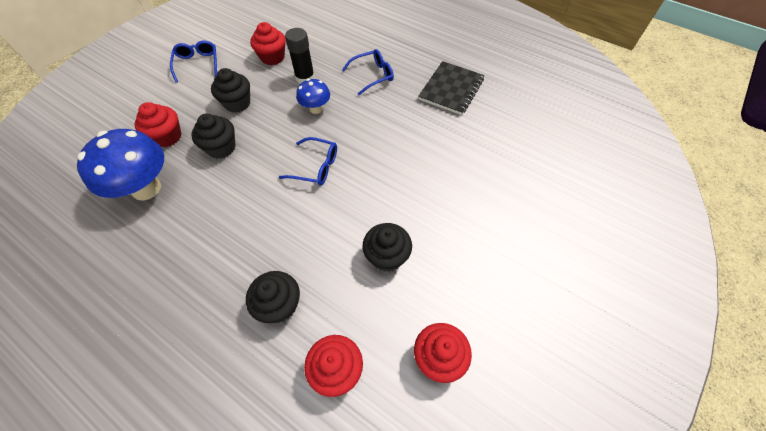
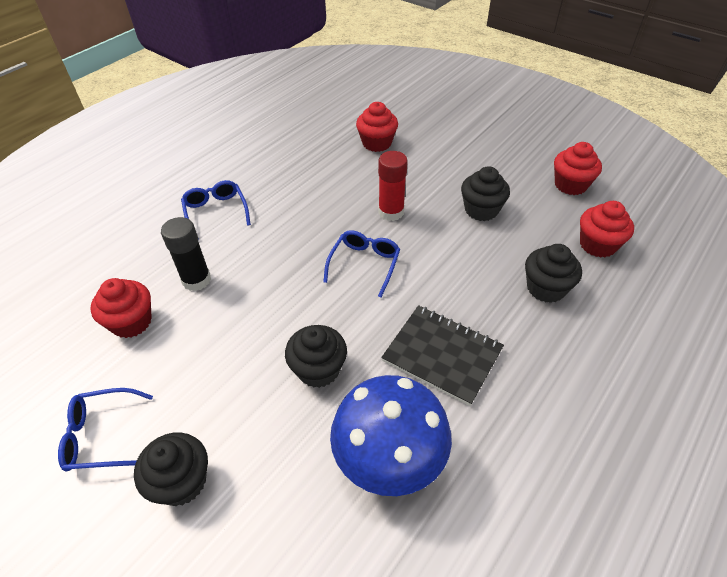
camera: 85 degrees left, 10 degrees down
red cupcake [135,102,182,147] -> red cupcake moved to [356,102,398,152]
black cupcake [211,68,250,113] -> black cupcake moved to [134,432,208,506]
blue mushroom [296,79,330,114] -> none
black notebook [418,61,484,115] -> black notebook moved to [381,305,504,406]
none -> red glue stick [378,151,408,221]

